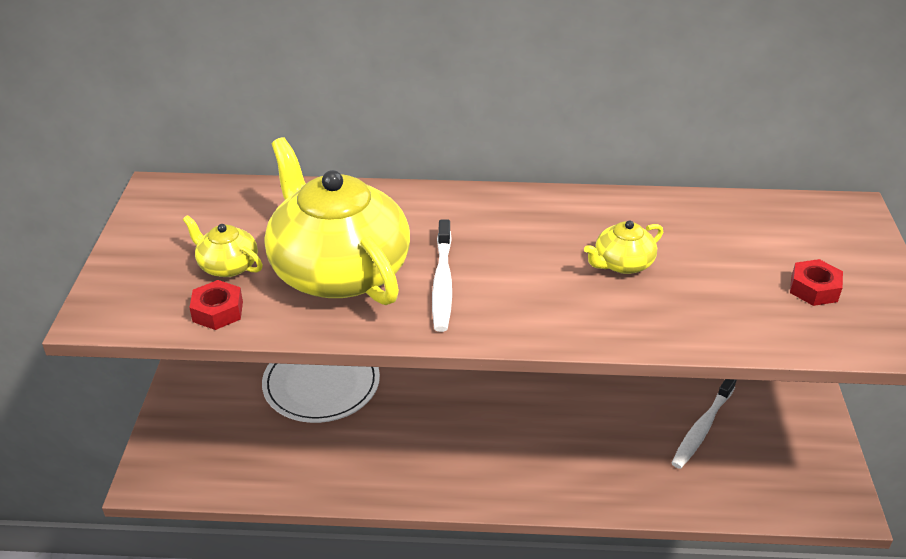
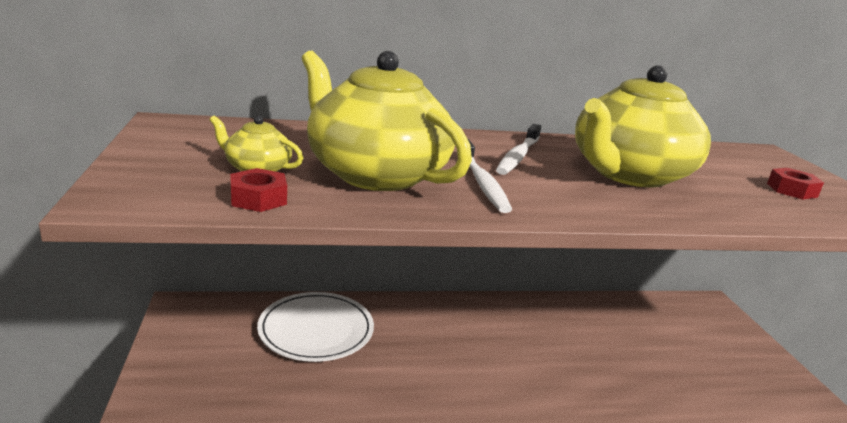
camera: 15 degrees left, 15 degrees down
yellow teapot [584,221,663,274] -> yellow teapot [575,65,711,187], size x2.29
white toothbrush [672,379,736,469] -> white toothbrush moved to [496,124,541,175]

